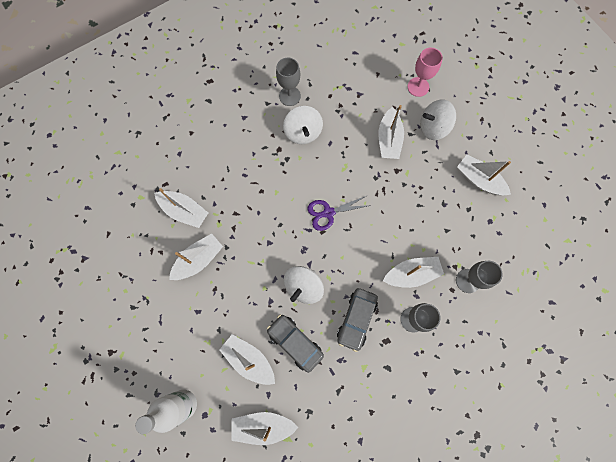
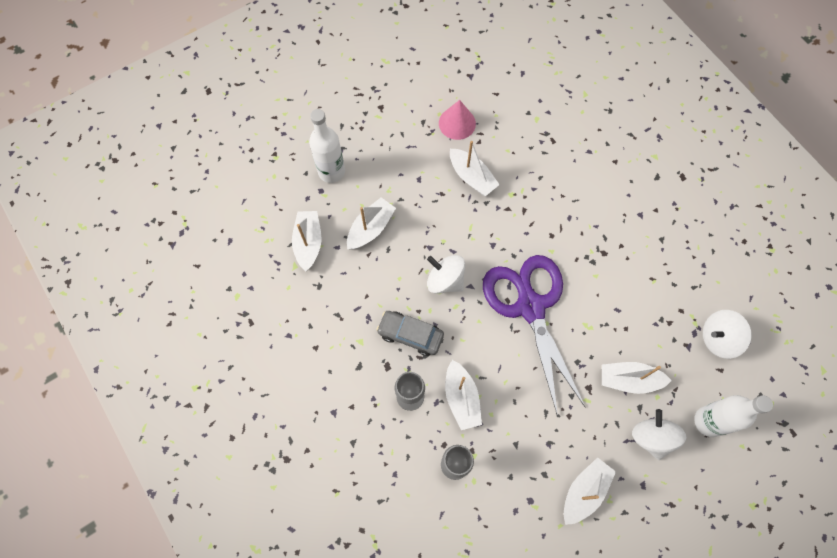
camera: 90 degrees right, 5 degrees down
white boat [154,188,208,228] -> none
grey car [267,315,324,373] -> none
grey goblet [276,58,301,106] -> none
white spinning top [283,106,323,144] -> white spinning top moved to [703,310,752,359]
purple scissors [307,195,371,231] -> purple scissors [483,255,586,417], size x2.22
pink goblet [408,48,443,97] -> white bottle [694,395,773,437]
none -> pink cone [439,100,476,140]

